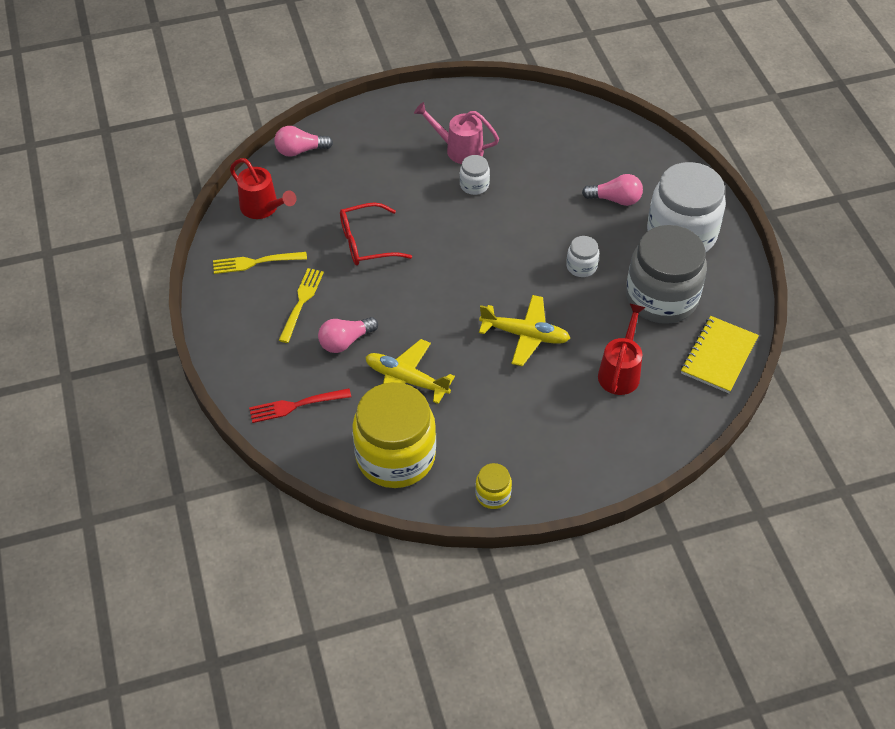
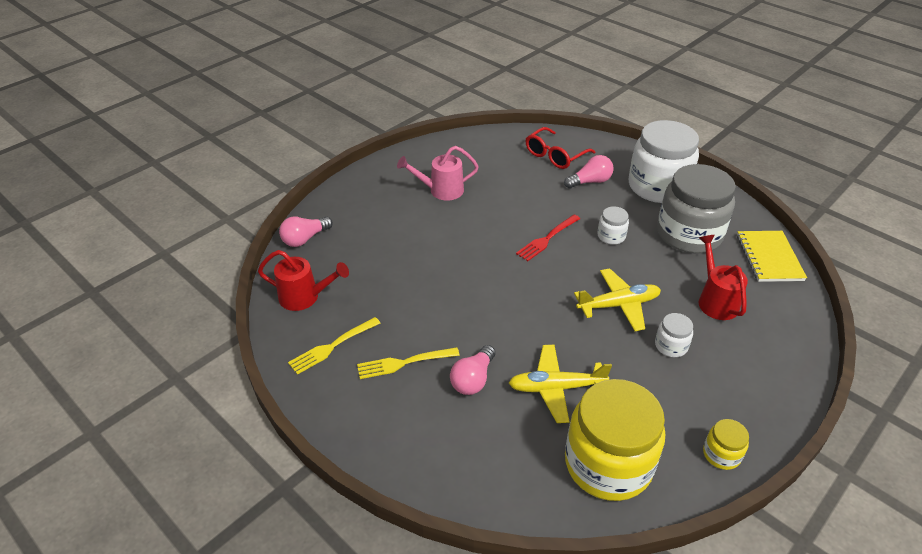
camera: 30 degrees left, 10 degrees down
red fork [249,388,351,423] -> red fork moved to [516,214,580,261]
yellow fork [279,268,324,343] -> yellow fork turned 90 degrees counterclockwise [357,347,460,379]
red glasses [340,202,412,266] -> red glasses moved to [526,127,595,169]
white jar [460,155,490,195] -> white jar moved to [655,313,693,357]

